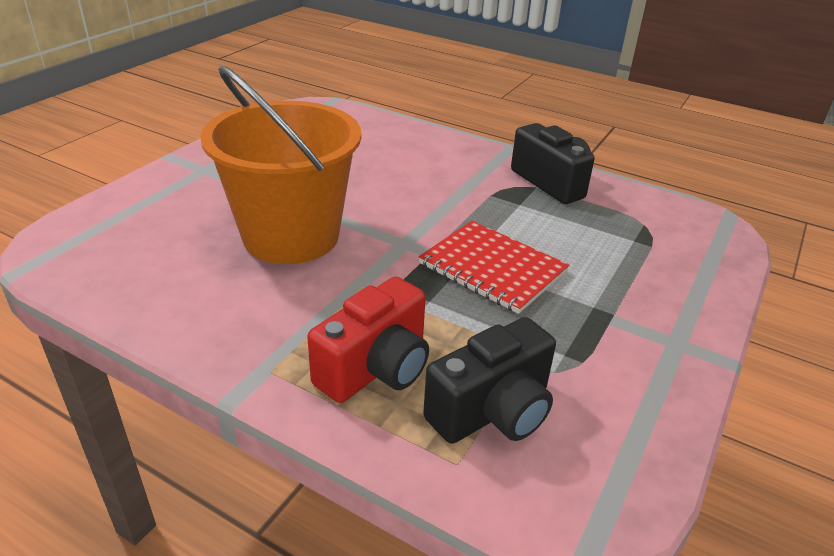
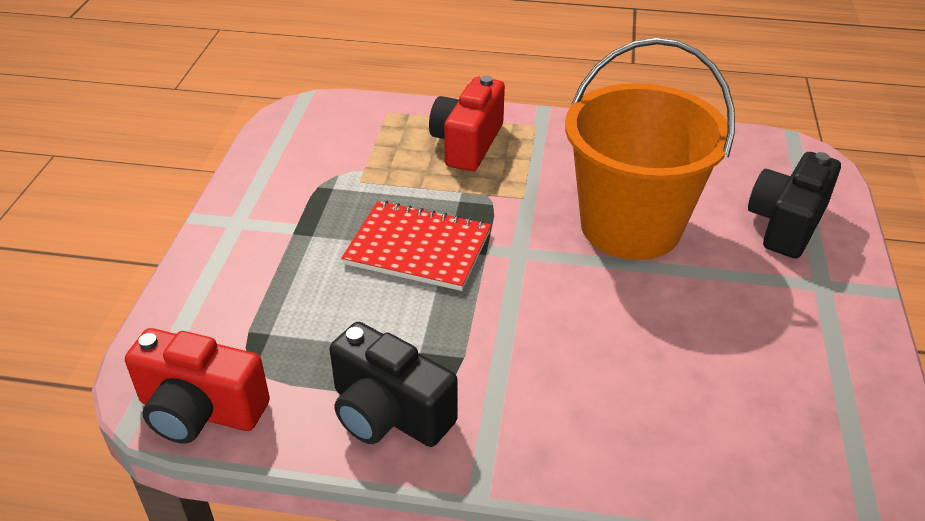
camera: 160 degrees right, 5 degrees up
black camera [423,317,556,444] -> black camera moved to [748,152,841,259]
none -> red camera [125,328,270,444]

